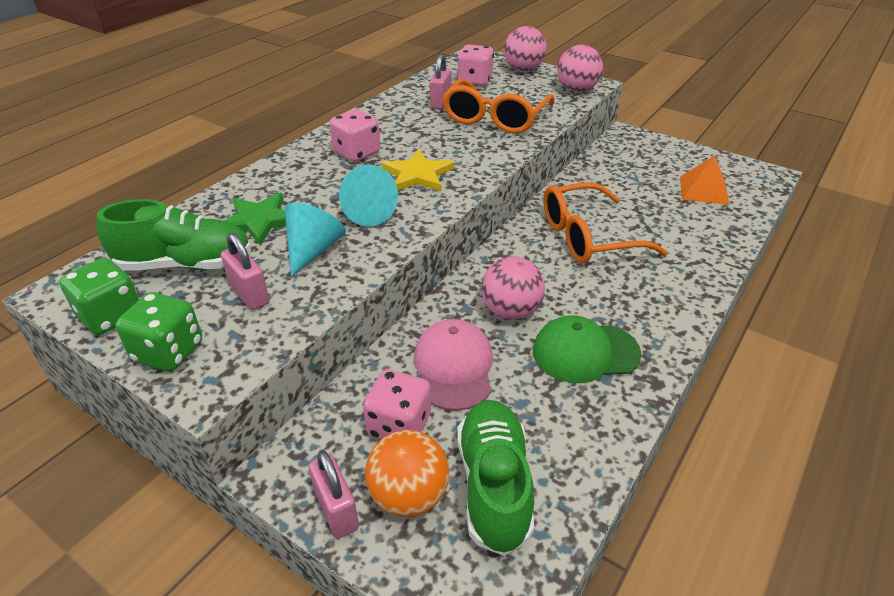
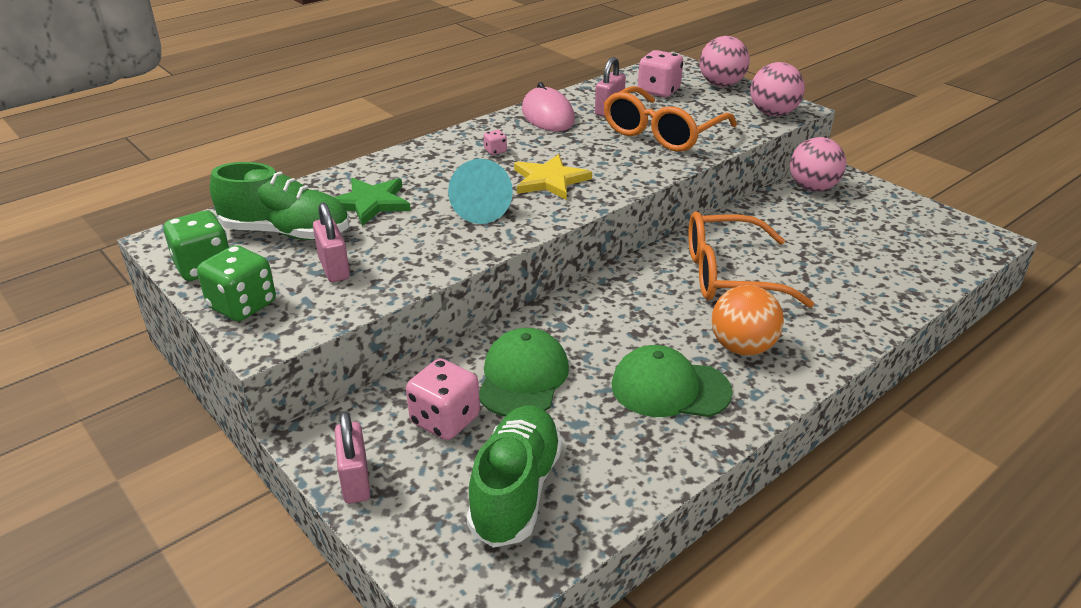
camera: 15 degrees right, 5 degrees down
turquoise cone [284,203,346,277] -> none
pink dice [330,109,380,162] -> pink dice [483,130,507,155], size x0.46
orange ball [365,430,449,517] -> orange ball moved to [711,285,784,355]
pink cap [414,319,493,411] -> green cap [479,328,569,417]
pink ball [481,256,545,320] -> pink ball moved to [790,137,846,191]
orange pyramid [680,155,729,205] -> none
none -> pink mouse [522,82,575,132]

